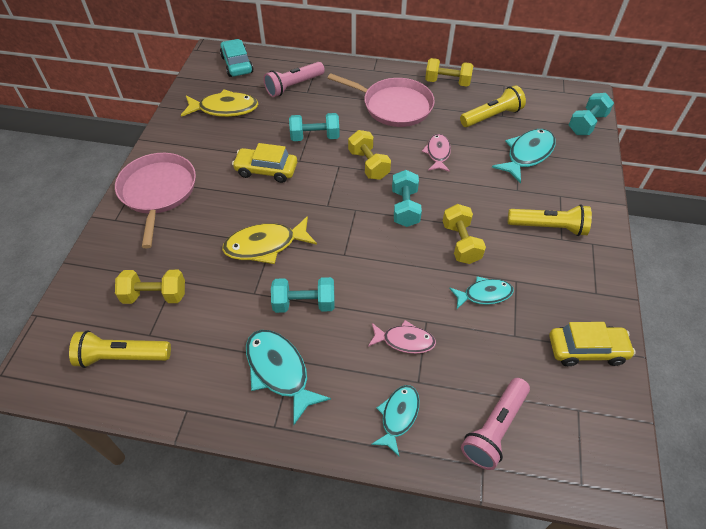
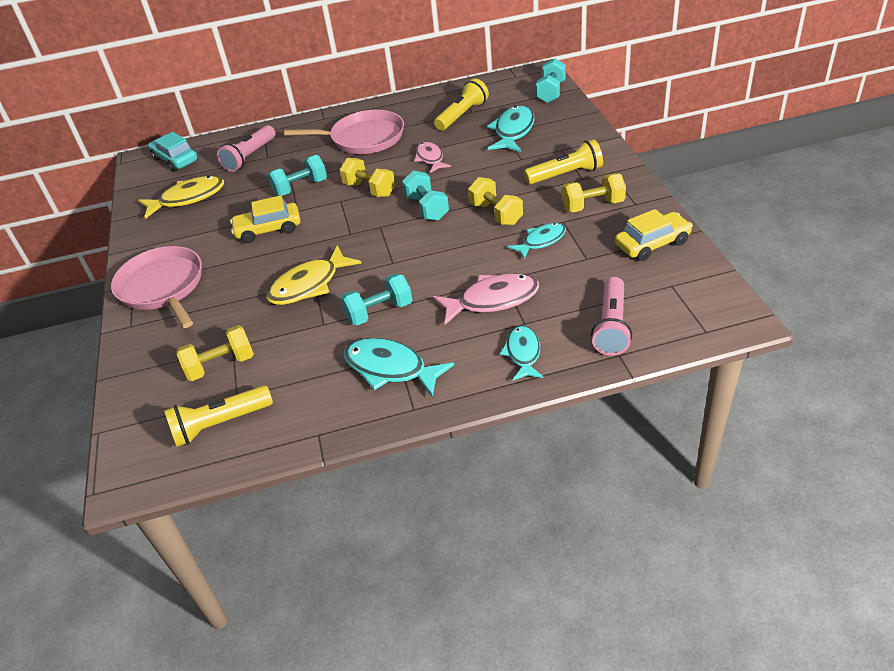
camera: 20 degrees left, 10 degrees down
pink fish [368,320,436,354] -> pink fish [433,273,539,325], size x1.55
yellow dumbbell [425,58,473,87] -> yellow dumbbell moved to [562,173,626,212]

